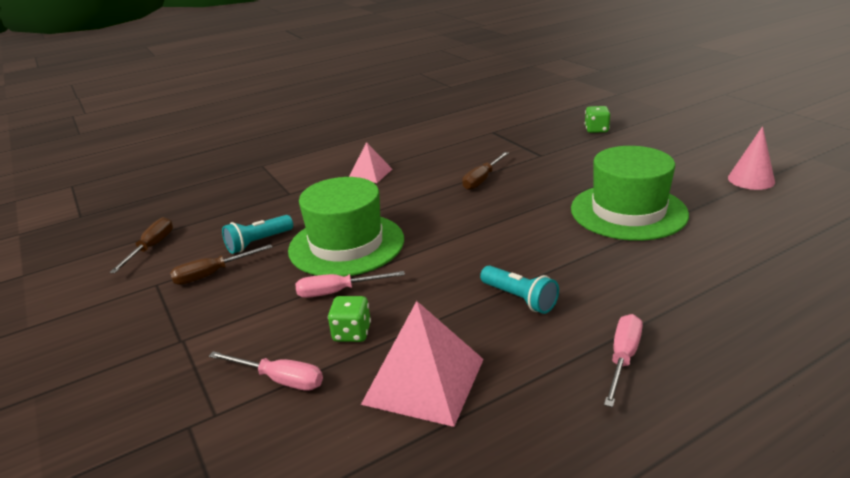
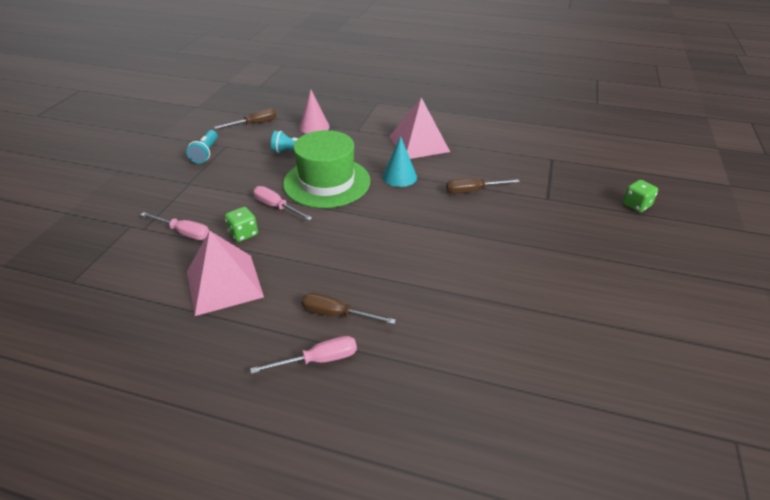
camera: 45 degrees right, 10 degrees up
brown screwdriver [170,244,272,285] -> brown screwdriver moved to [301,293,396,324]
pink screwdriver [209,351,323,391] -> pink screwdriver turned 45 degrees counterclockwise [140,212,209,240]
pink pyramid [349,142,392,183] -> pink pyramid [389,98,450,159], size x1.75
turquoise flashlight [480,265,559,314] -> turquoise flashlight moved to [186,130,218,164]
green hat [571,146,689,241] -> none
pink cone [728,126,775,190] -> pink cone moved to [299,89,330,134]
none -> turquoise cone [382,136,417,187]

